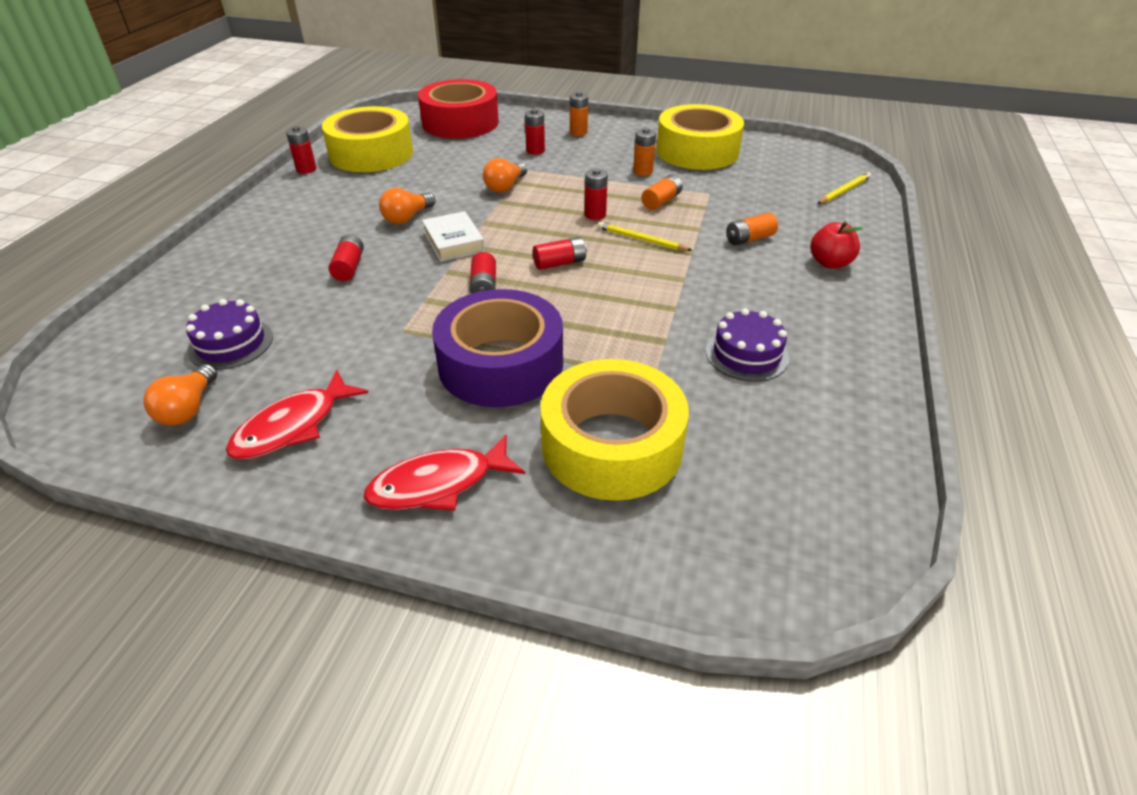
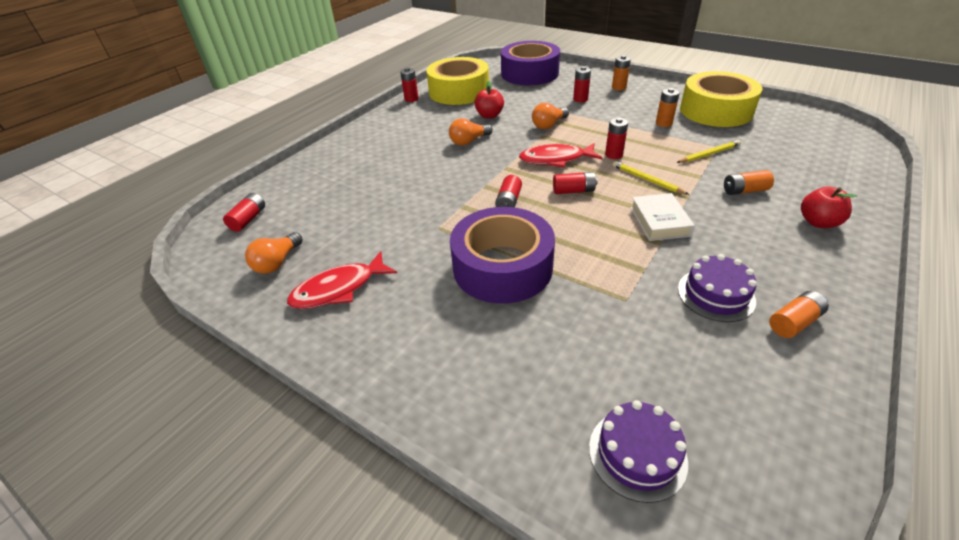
camera: 20 degrees right, 0 degrees up
purple cake [186,299,273,370] -> purple cake moved to [589,400,688,503]
red battery [328,235,364,281] -> red battery moved to [223,193,265,232]
red fish [363,435,525,510] -> red fish moved to [519,143,602,168]
red tape [418,79,499,139] -> purple tape [501,41,560,85]
white book [422,211,485,262] -> white book moved to [630,193,695,241]
yellow tape [540,359,689,501] -> none
orange battery [641,174,683,210] -> orange battery moved to [769,291,829,338]
yellow pencil [817,172,871,204] -> yellow pencil moved to [676,140,741,163]
none -> red apple [474,81,504,119]

